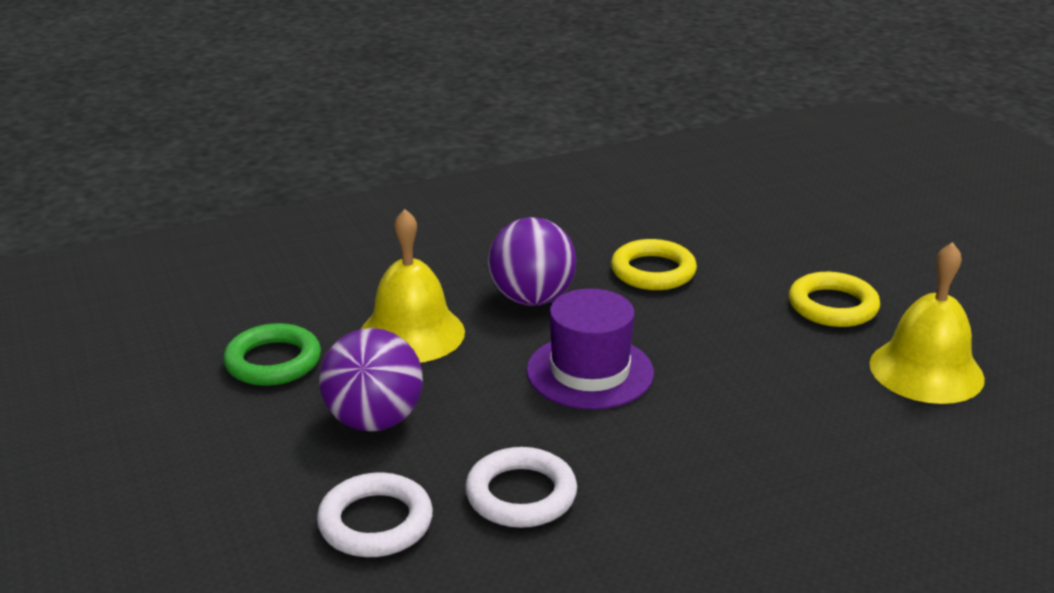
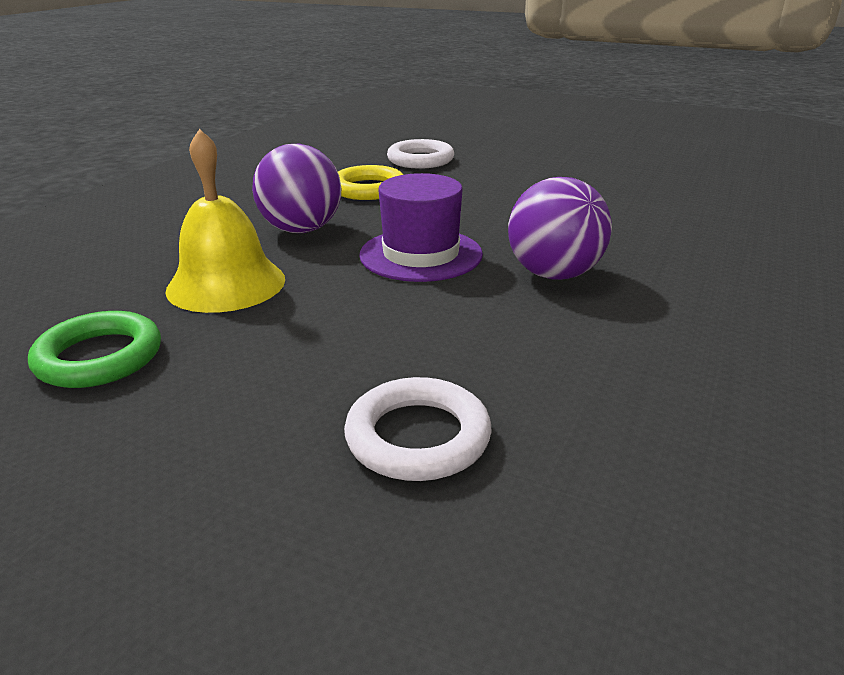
camera: 40 degrees left, 0 degrees up
purple ball [319,328,423,432] -> purple ball moved to [508,177,612,280]
white ring [465,447,577,528] -> white ring moved to [387,139,454,169]
yellow ring [789,272,880,327] -> none
yellow bell [869,242,985,404] -> none

